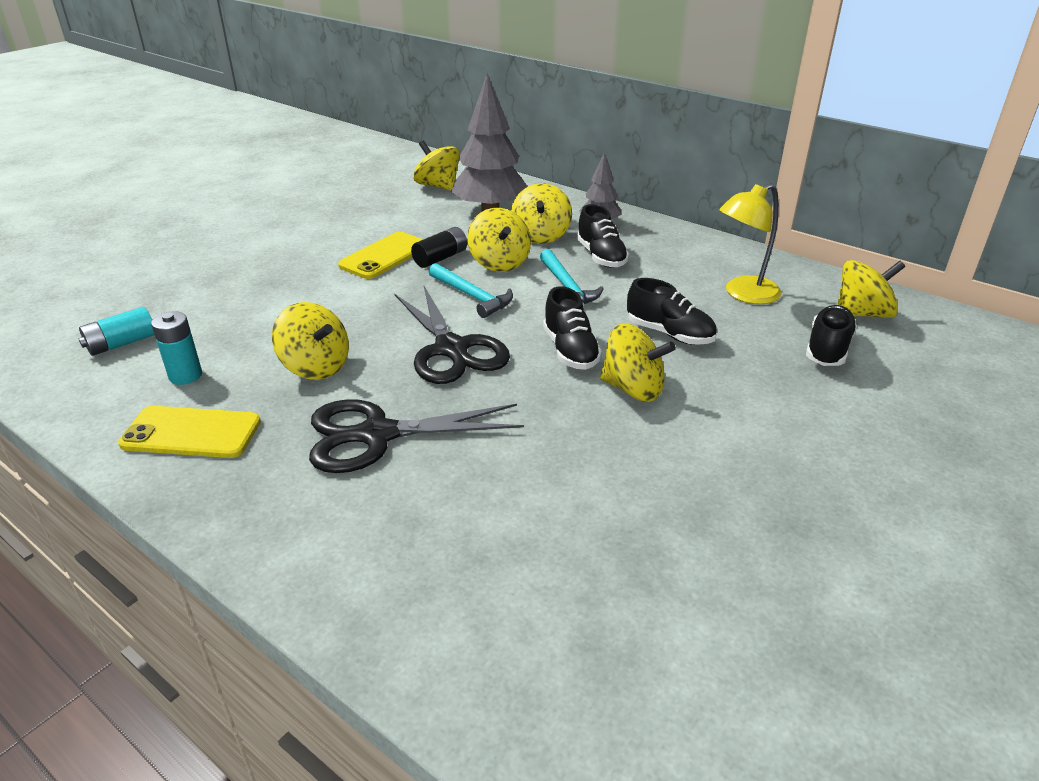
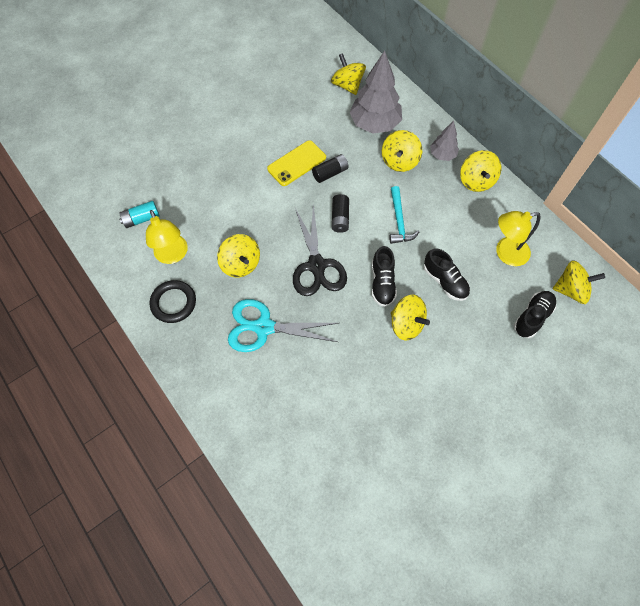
camera: 15 degrees right, 30 degrees up
yellow phone [118,406,261,458] -> black ring [150,280,196,323]
turquoise battery [151,311,202,385] -> yellow lamp [146,210,188,264]
black scissors [309,399,524,473] -> turquoise scissors [228,299,338,352]
turquoise hammer [429,263,513,318] -> black battery [332,194,349,233]
yellow spinning top [467,208,531,272] -> yellow spinning top moved to [460,150,501,192]
black shoe [577,204,629,268] -> none

